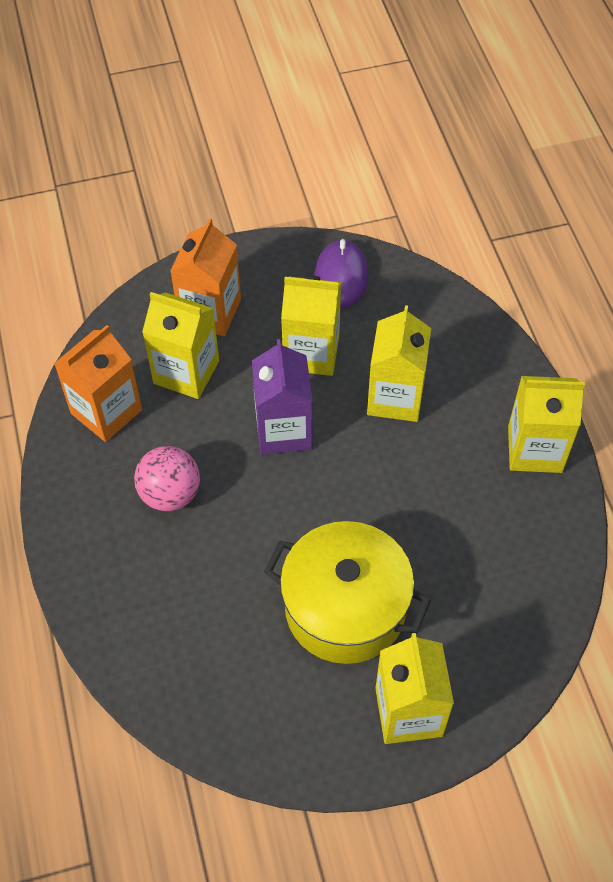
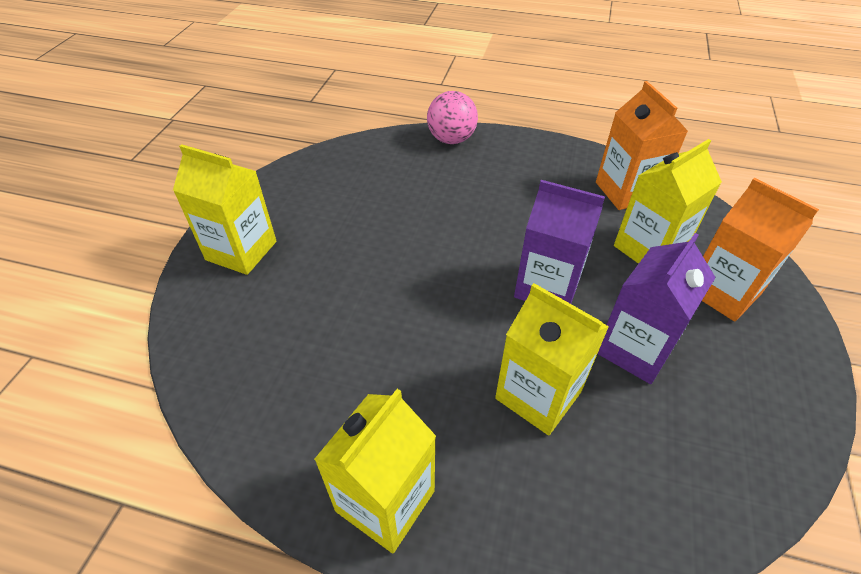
camera: 120 degrees right, 10 degrees down
pink ball [134,446,200,511] -> pink ball moved to [427,91,478,144]
yellow pot [264,521,431,664] -> none
yellow carton [281,276,341,376] -> purple carton [598,233,716,384]
purple mouse [314,239,369,308] -> none

